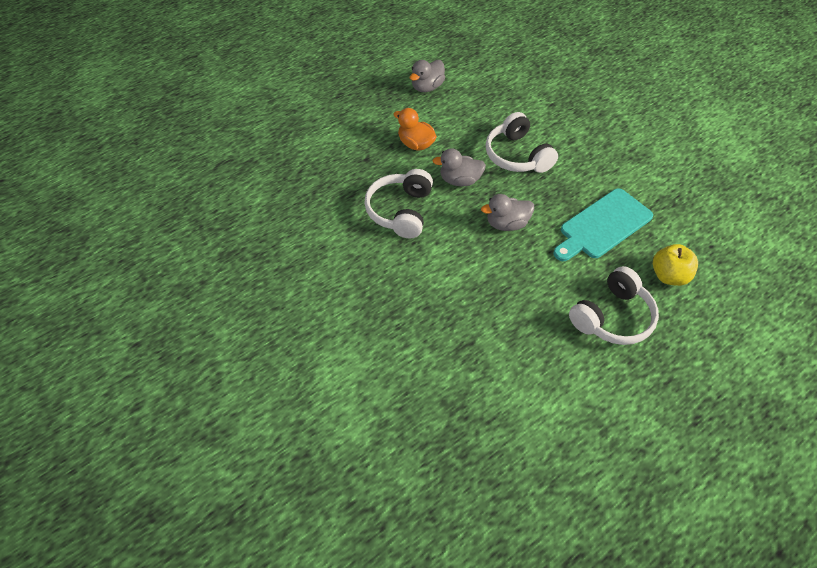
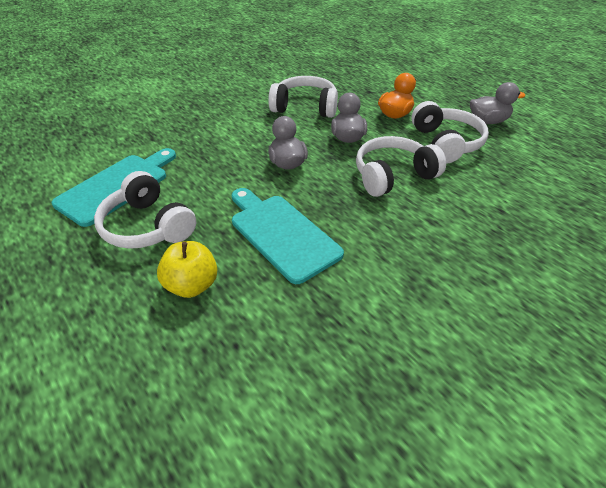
camera: 90 degrees right, 10 degrees down
grey duck [410,60,445,92] -> grey duck turned 135 degrees clockwise [470,82,525,124]
none -> turquoise cutting board [52,148,176,227]
none -> white headphones [412,101,489,164]

